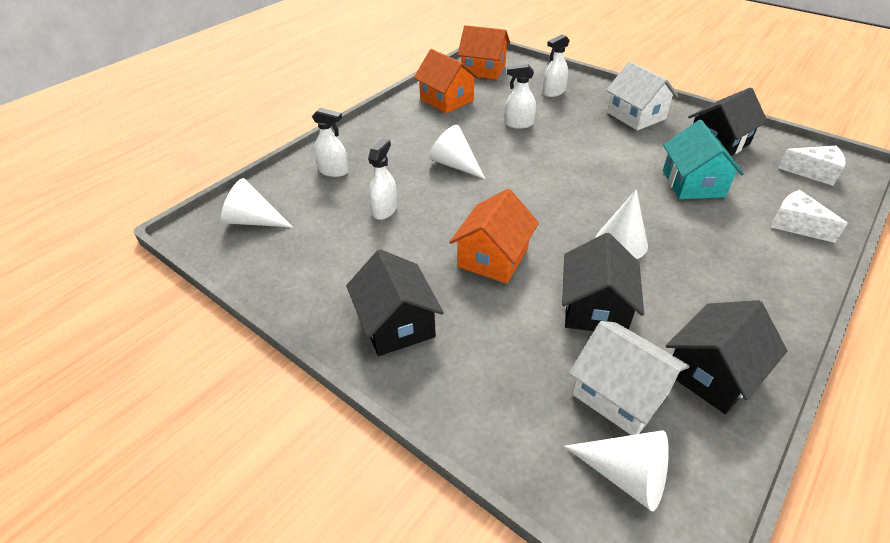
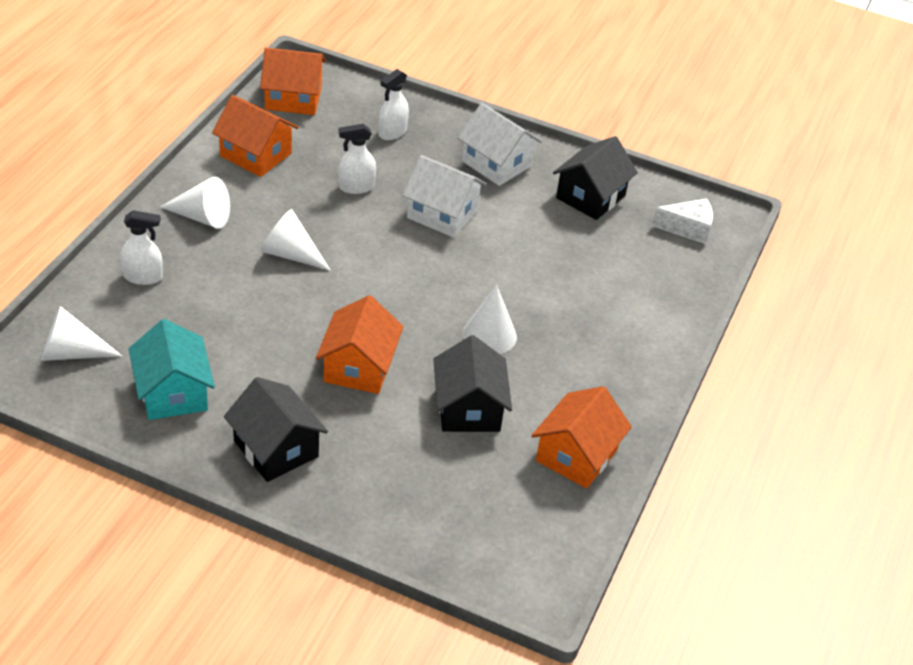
camera: 20 degrees left, 0 degrees up
white spray bottle [368,138,397,220] -> none
white cone [564,430,669,512] -> white cone moved to [160,177,230,229]
white house [569,321,690,435] -> white house moved to [402,155,487,238]
turquoise house [663,120,744,199] -> turquoise house moved to [129,319,215,420]
black house [666,300,787,414] -> orange house [531,386,632,489]
white cheese [771,190,848,243] -> none

